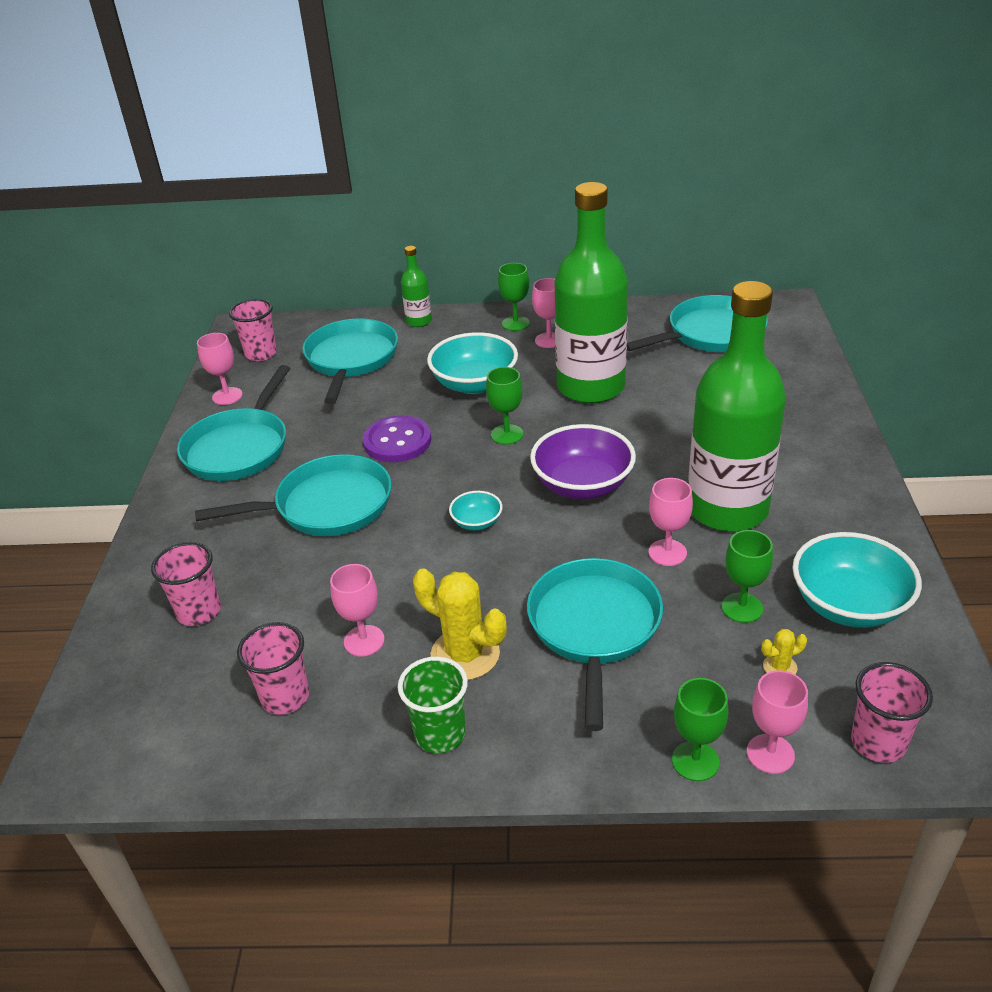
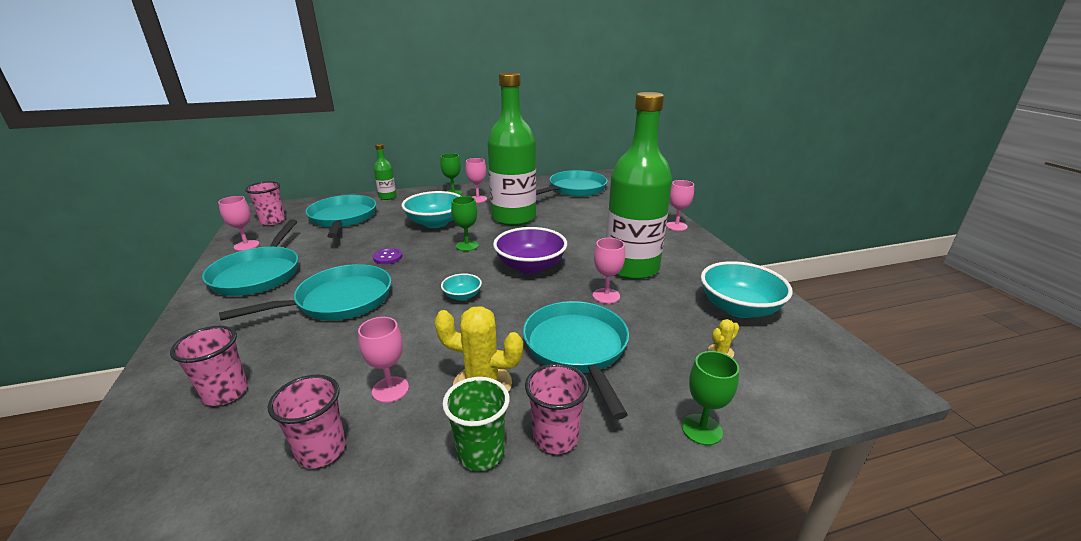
camera: 20 degrees left, 10 degrees down
purple button [363,415,431,462] -> purple button [373,248,402,264], size x0.57
green goblet [722,530,773,623] -> none
pink goblet [747,670,808,774] -> pink goblet moved to [666,180,694,231]
pink cup [851,662,933,763] -> pink cup moved to [525,363,589,454]

